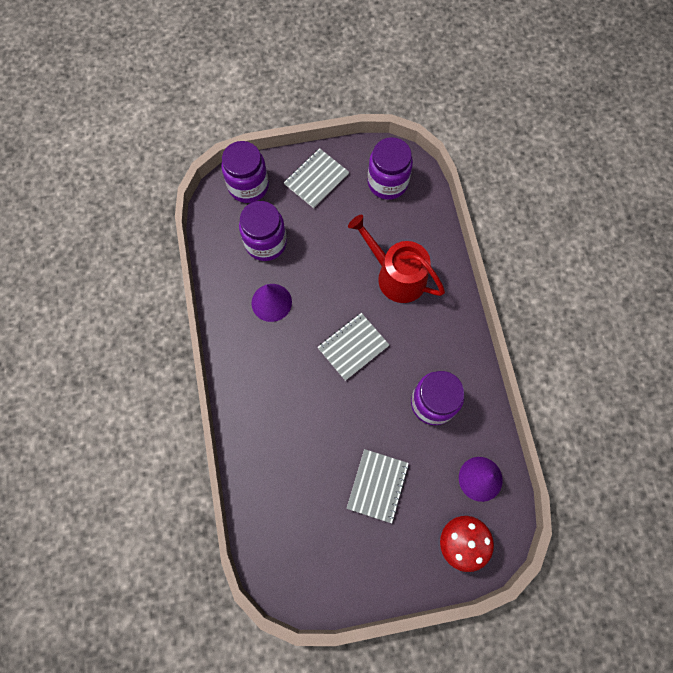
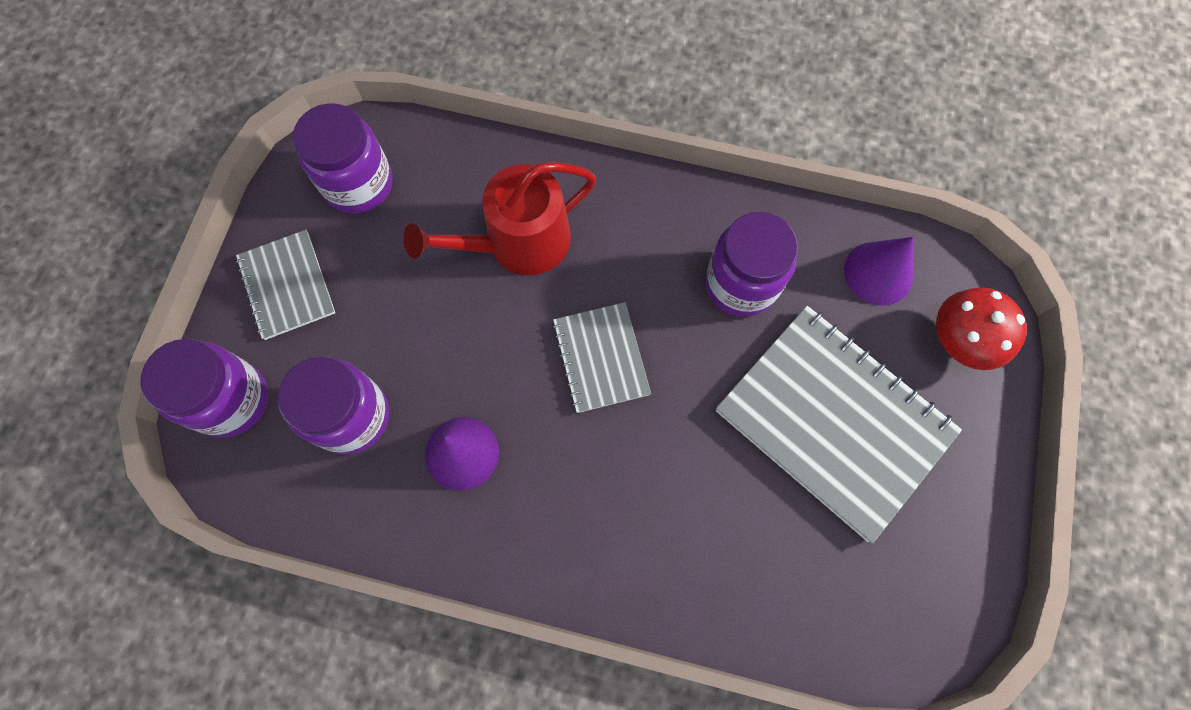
camera: 65 degrees left, 0 degrees up
grey notebook [346,449,409,523] -> grey notebook [716,306,962,543], size x1.90

